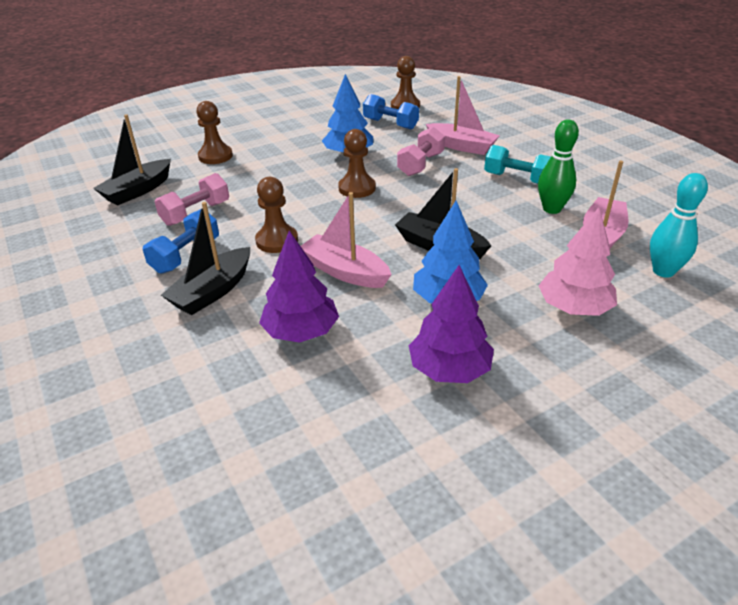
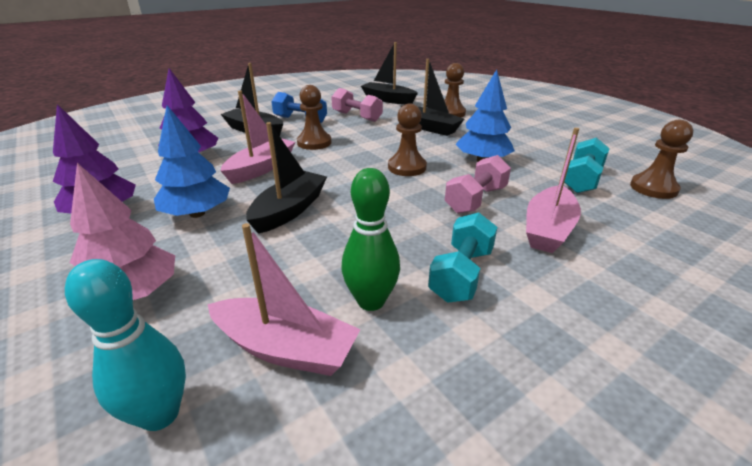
camera: 85 degrees right, 5 degrees down
blue dumbbell [363,94,419,130] -> turquoise dumbbell [564,138,610,193]
pink dumbbell [397,127,445,176] -> pink dumbbell turned 75 degrees counterclockwise [445,155,511,214]
none -> black boat [401,59,464,136]

